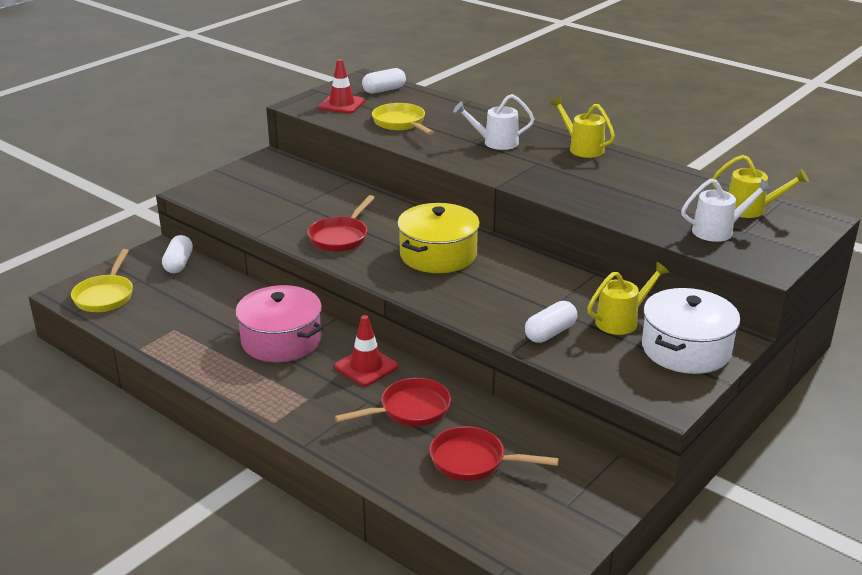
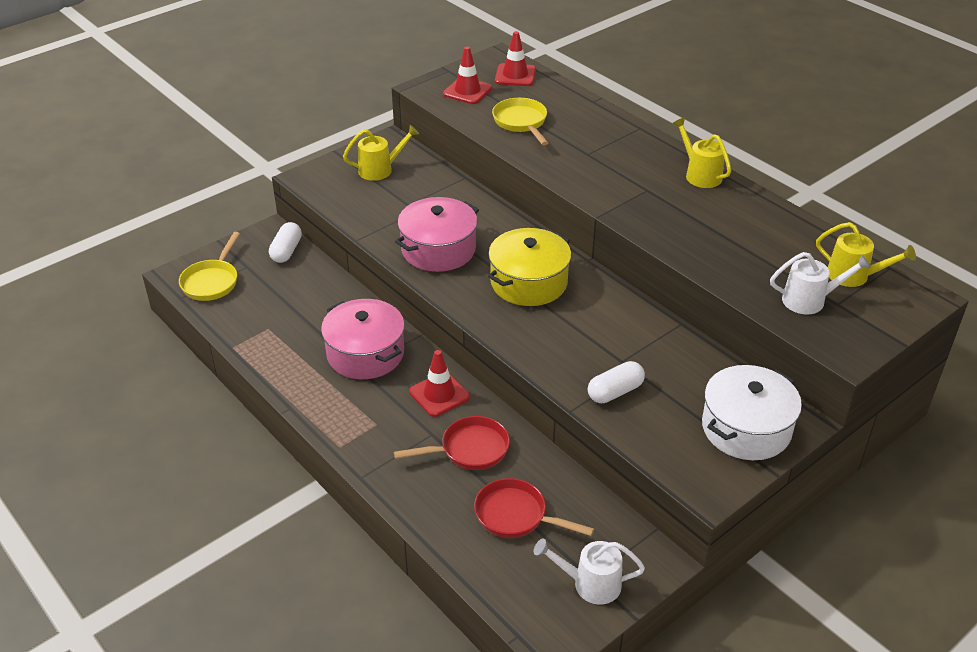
camera: 10 degrees right, 10 degrees up
red pan [308,195,375,252] -> pink pot [395,197,479,272]
white capsule [362,68,406,94] -> red traffic cone [495,31,536,86]
white watering can [454,94,534,150] -> white watering can moved to [534,538,645,605]
yellow watering can [587,262,669,335] -> yellow watering can moved to [343,125,419,181]

